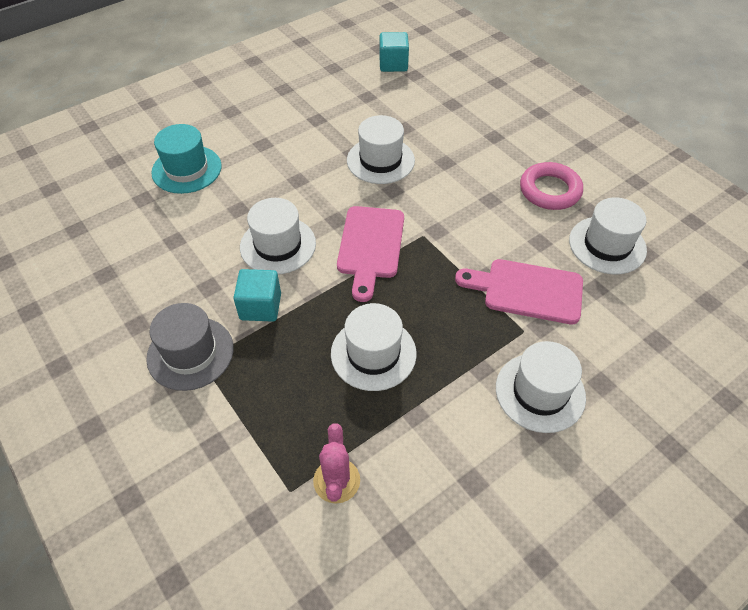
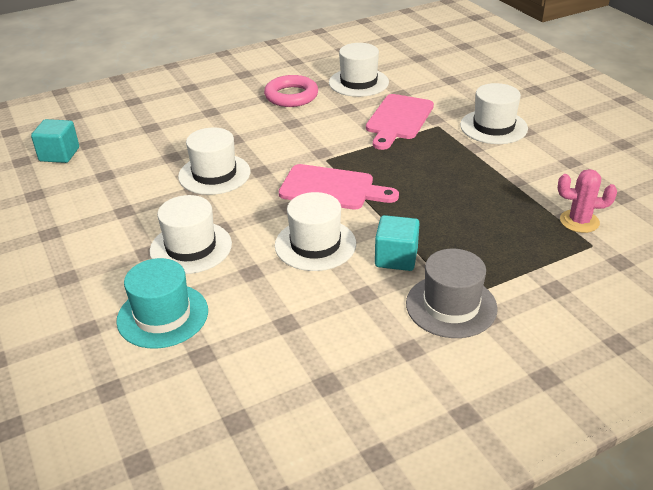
camera: 80 degrees left, 15 degrees down
white hat [331,303,417,391] -> white hat moved to [150,195,232,274]

